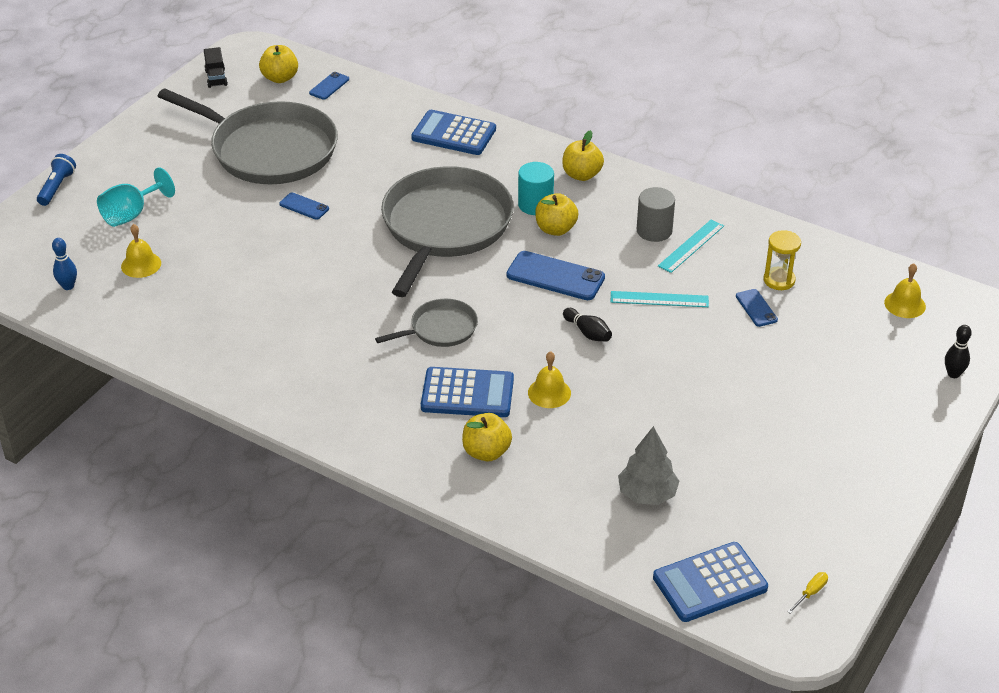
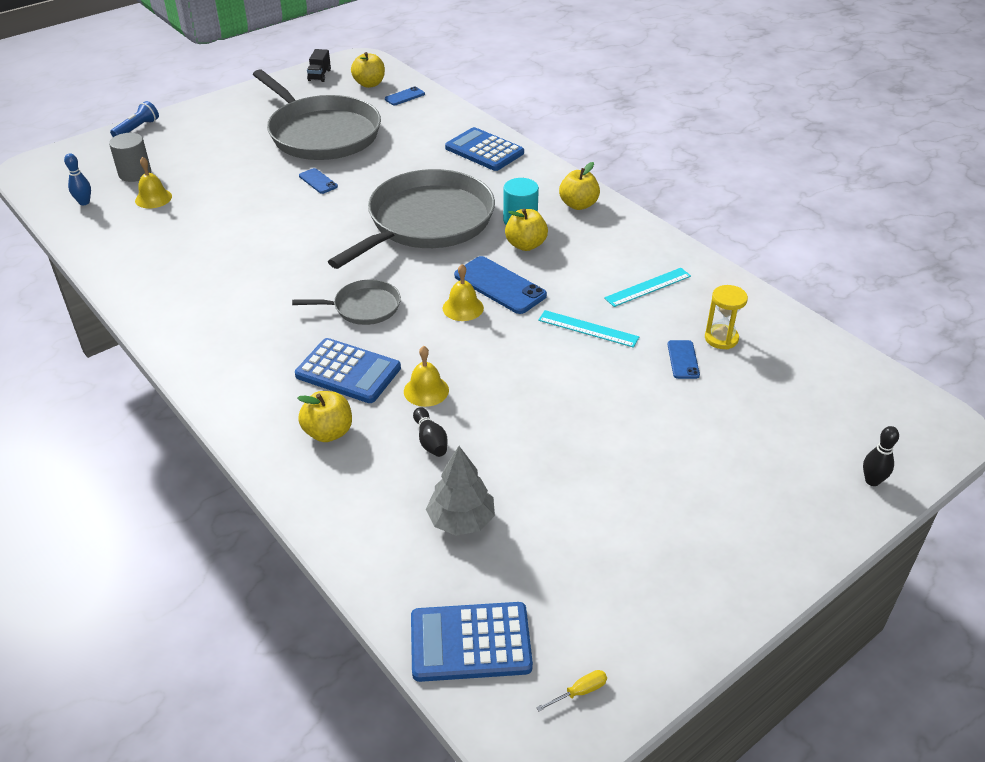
camera: 20 degrees right, 0 degrees up
turquoise goblet [97,167,175,227] -> none
black bowling pin [563,308,612,342] -> black bowling pin moved to [413,407,447,457]
grey cylinder [637,187,675,242] -> grey cylinder moved to [109,133,151,182]
yellow bell [884,264,926,318] -> yellow bell moved to [443,264,484,321]

